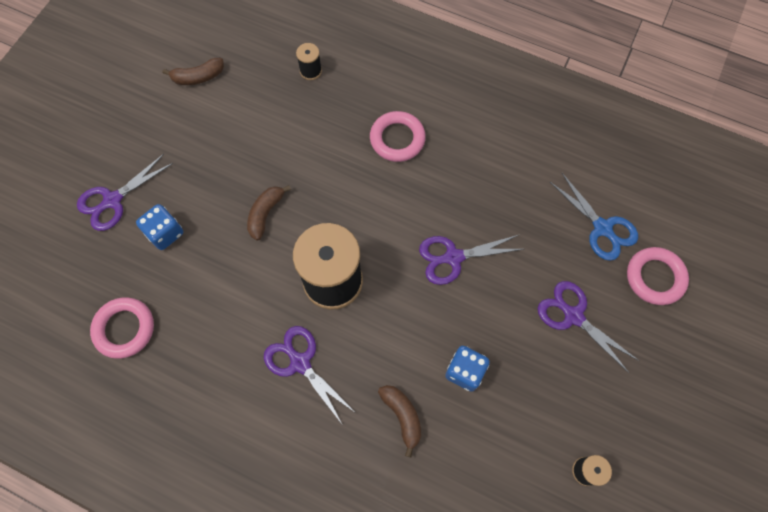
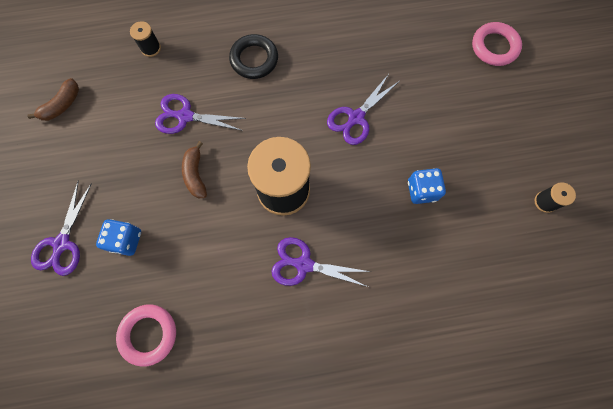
camera: 35 degrees left, 5 degrees up
pink ring [370,111,426,162] -> black ring [229,34,278,79]
brown banana [378,385,421,457] -> none
purple scissors [537,281,639,373] -> purple scissors moved to [155,94,246,134]
blue scissors [550,173,638,261] -> none

